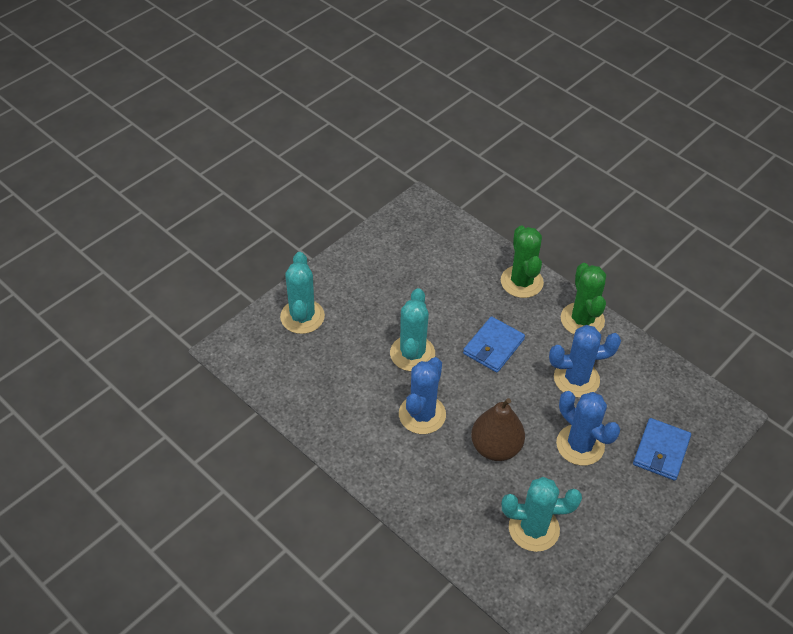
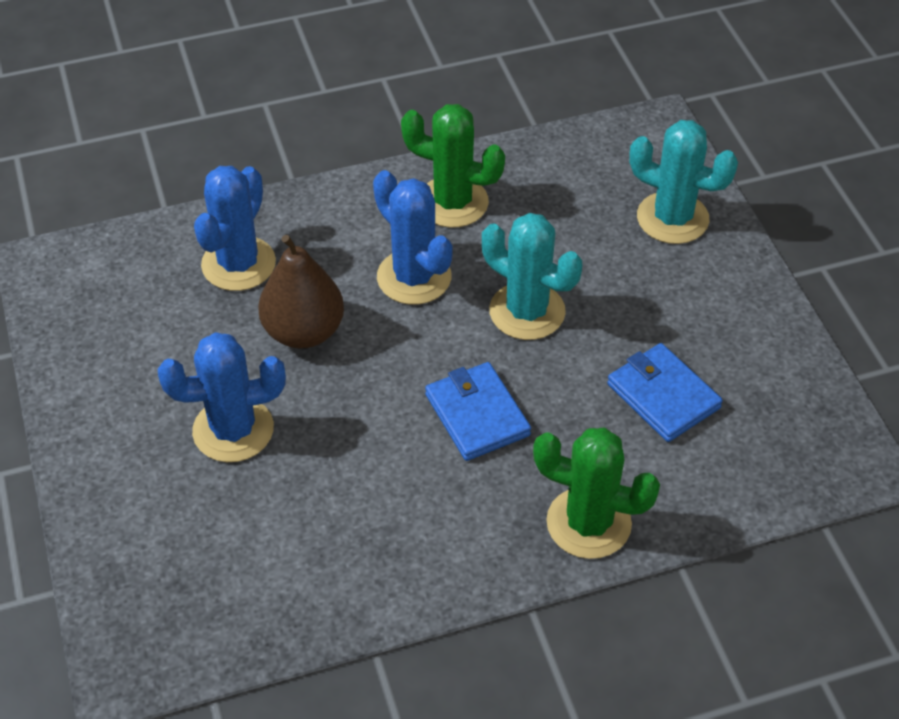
camera: 120 degrees right, 0 degrees up
turquoise cactus [502,477,582,552] -> none
blue cactus [549,325,621,397] -> blue cactus moved to [194,166,276,291]
green cactus [561,263,606,334] -> green cactus moved to [401,104,505,228]
blue wallet [633,418,691,481] -> blue wallet moved to [607,343,723,442]

